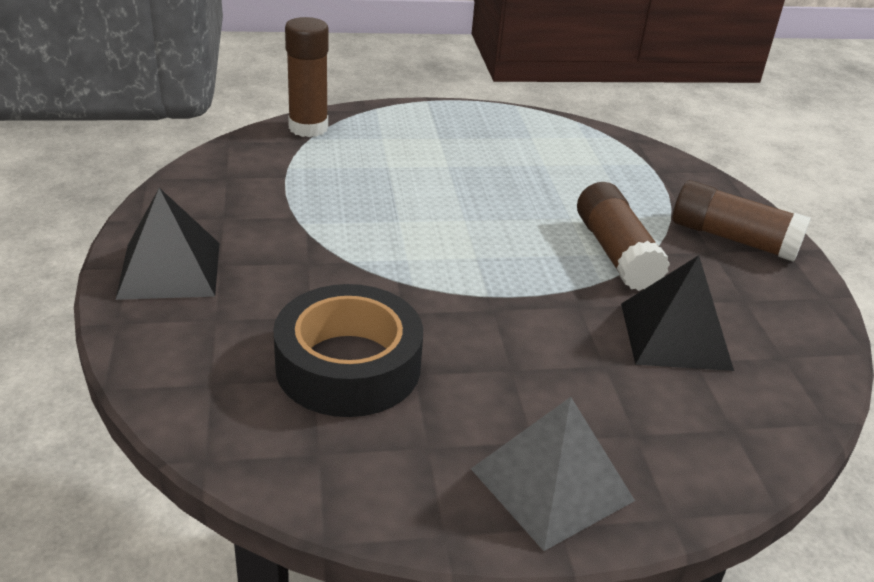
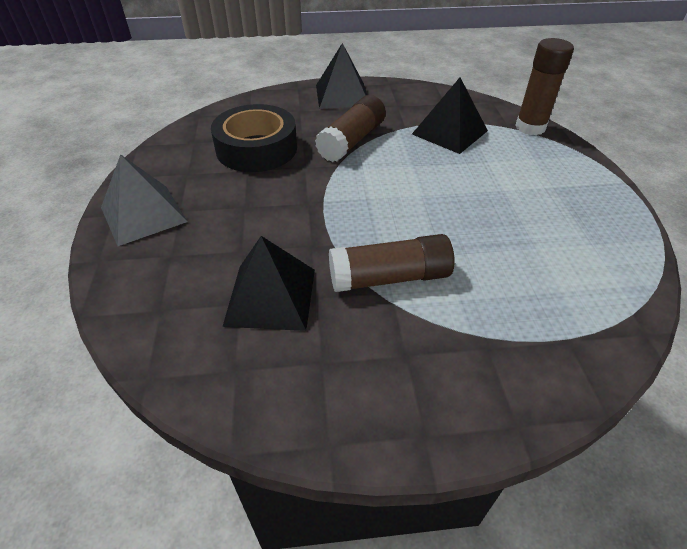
camera: 95 degrees right, 10 degrees up
brown glue stick [673,180,811,262] -> brown glue stick moved to [315,95,386,162]
none -> black pyramid [412,78,488,154]

